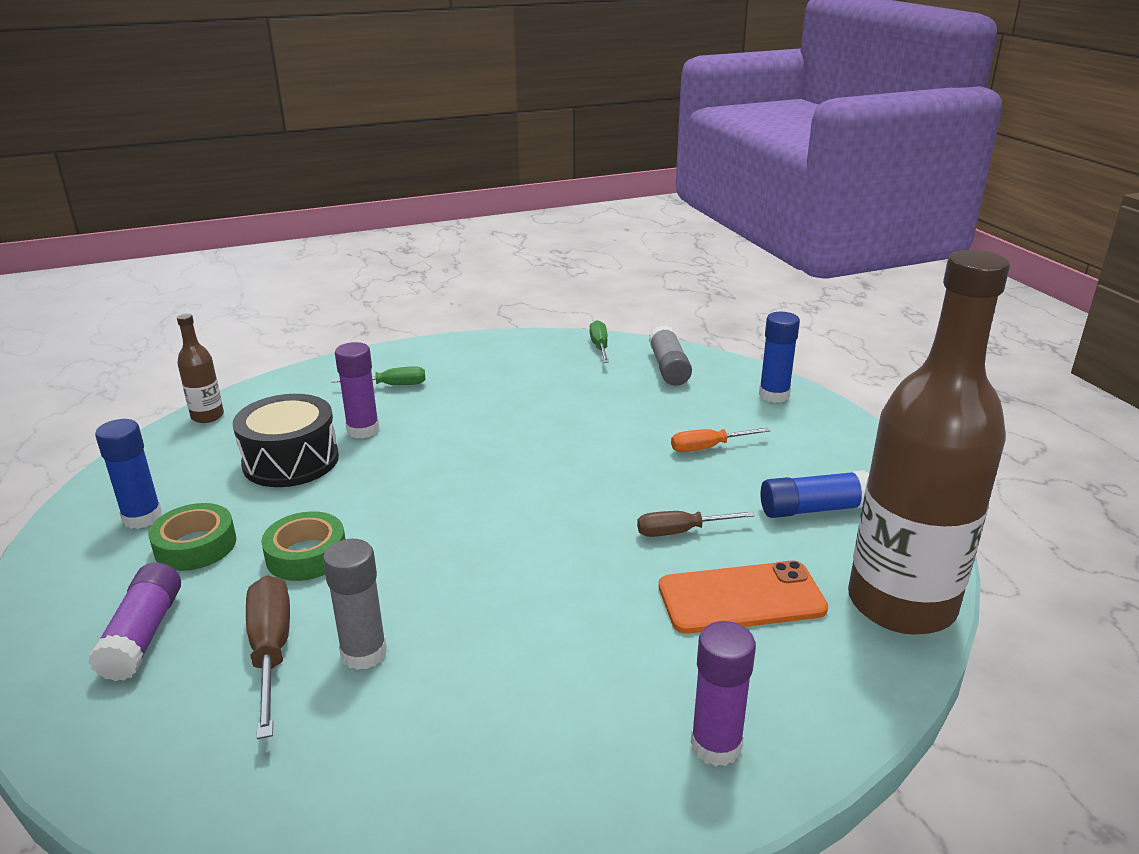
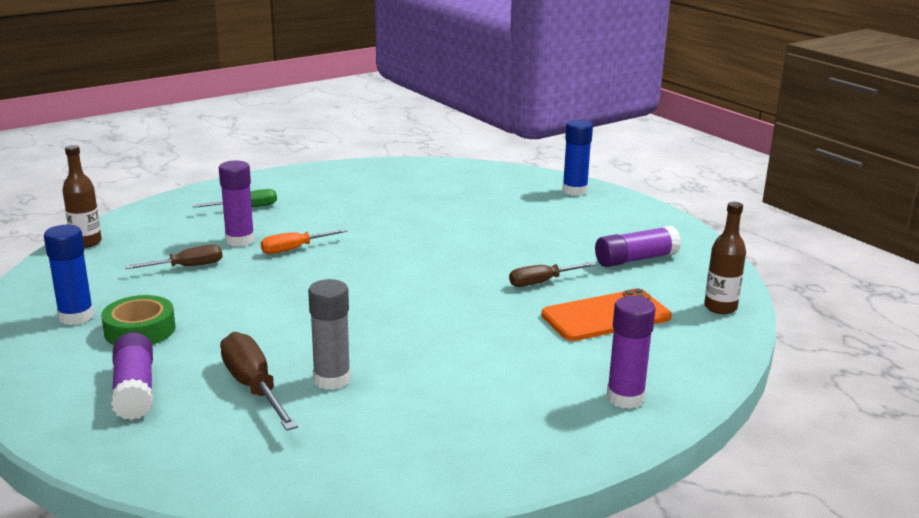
camera: 15 degrees left, 5 degrees down
black drum [233,394,339,487] -> brown screwdriver [125,245,223,269]
green tape [261,511,345,581] -> none
green screwdriver [590,320,609,363] -> none
grey glue stick [649,325,692,386] -> none
orange screwdriver [671,427,770,452] -> orange screwdriver moved to [261,229,348,254]
blue glue stick [760,470,869,518] -> purple glue stick [595,226,681,267]
brown bottle [848,250,1010,635] -> brown bottle [704,202,746,314], size x0.41

